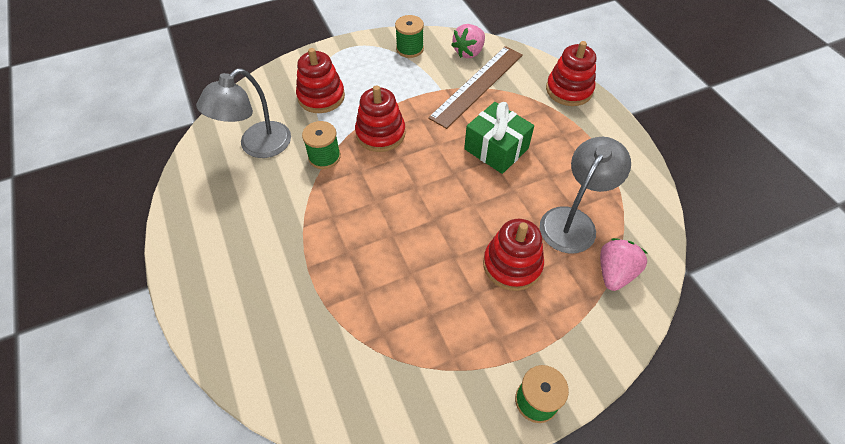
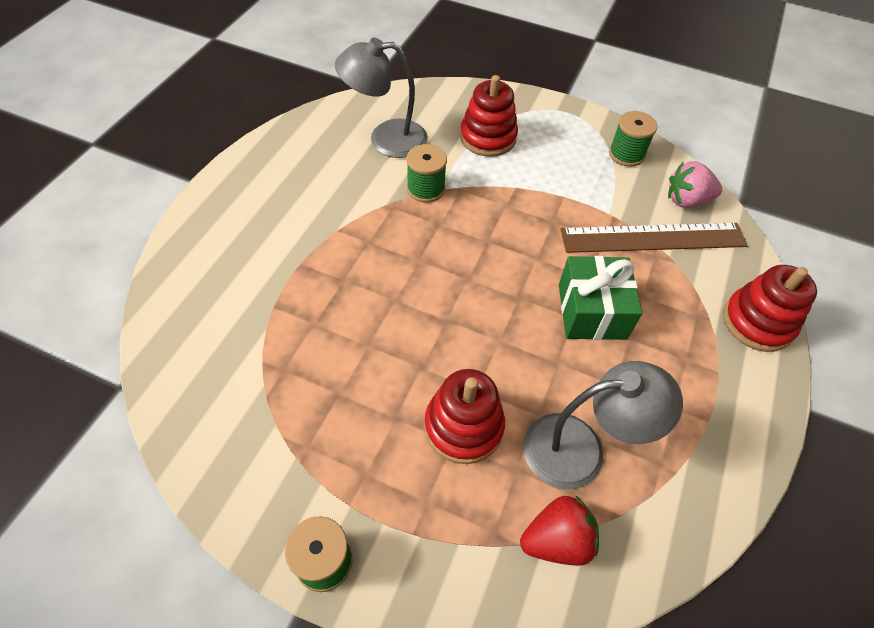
camera: 45 degrees right, 0 degrees up
red stacking toy [355,85,406,152] -> none
pink strawberry [600,238,648,291] -> red strawberry [520,495,599,566]

